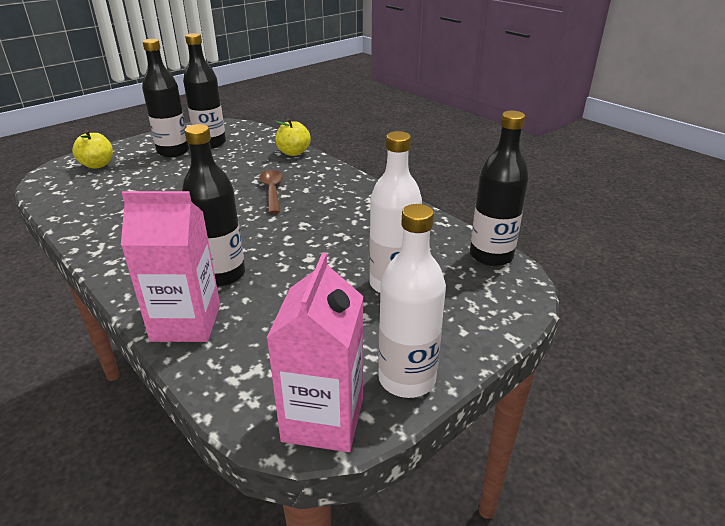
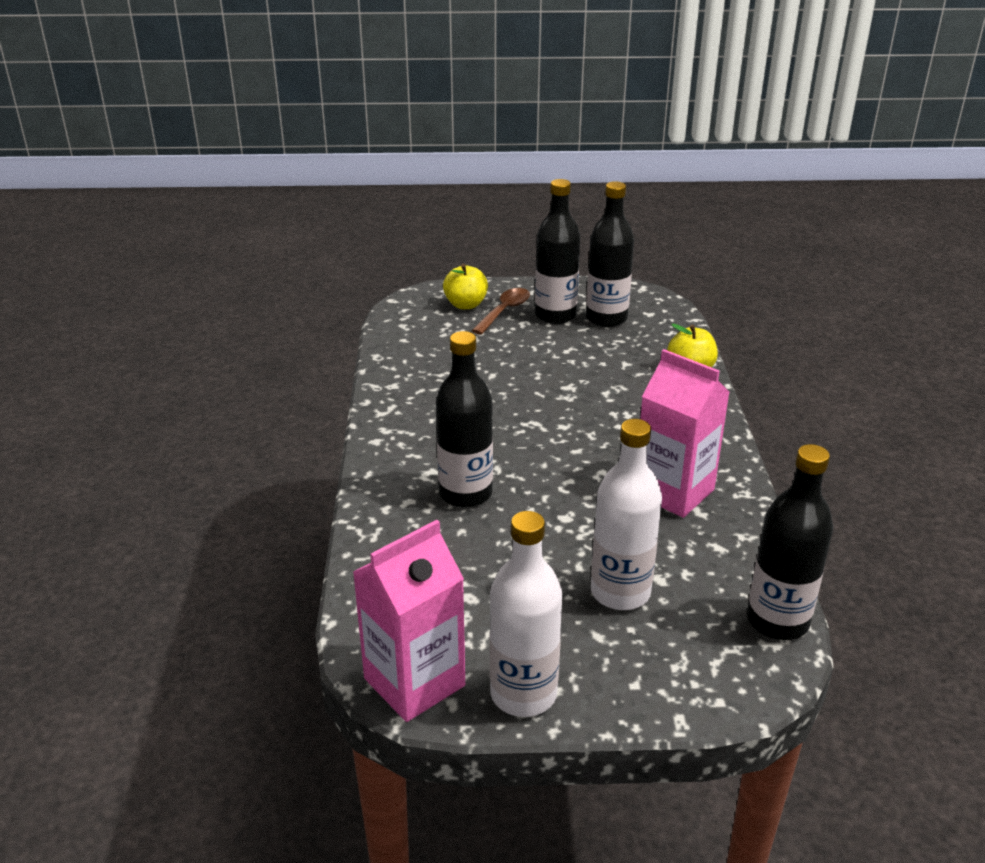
camera: 40 degrees right, 0 degrees up
pink carton [121,191,220,342] -> pink carton moved to [640,349,730,518]
brown spoon [259,170,283,214] -> brown spoon moved to [472,288,530,334]

